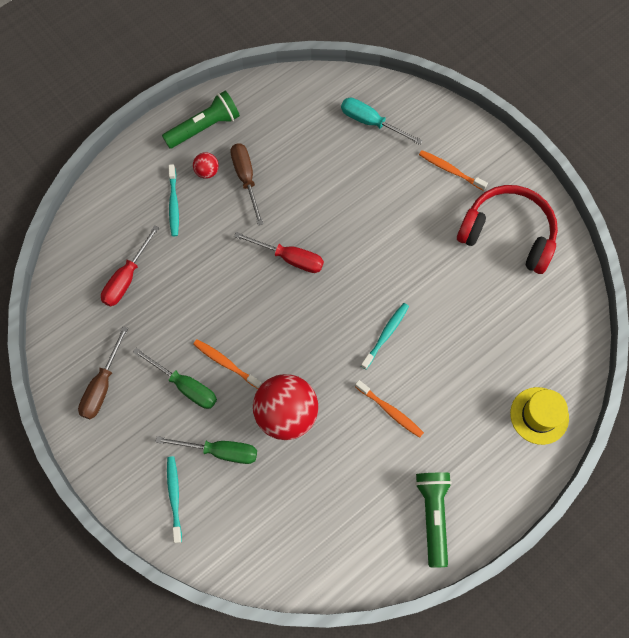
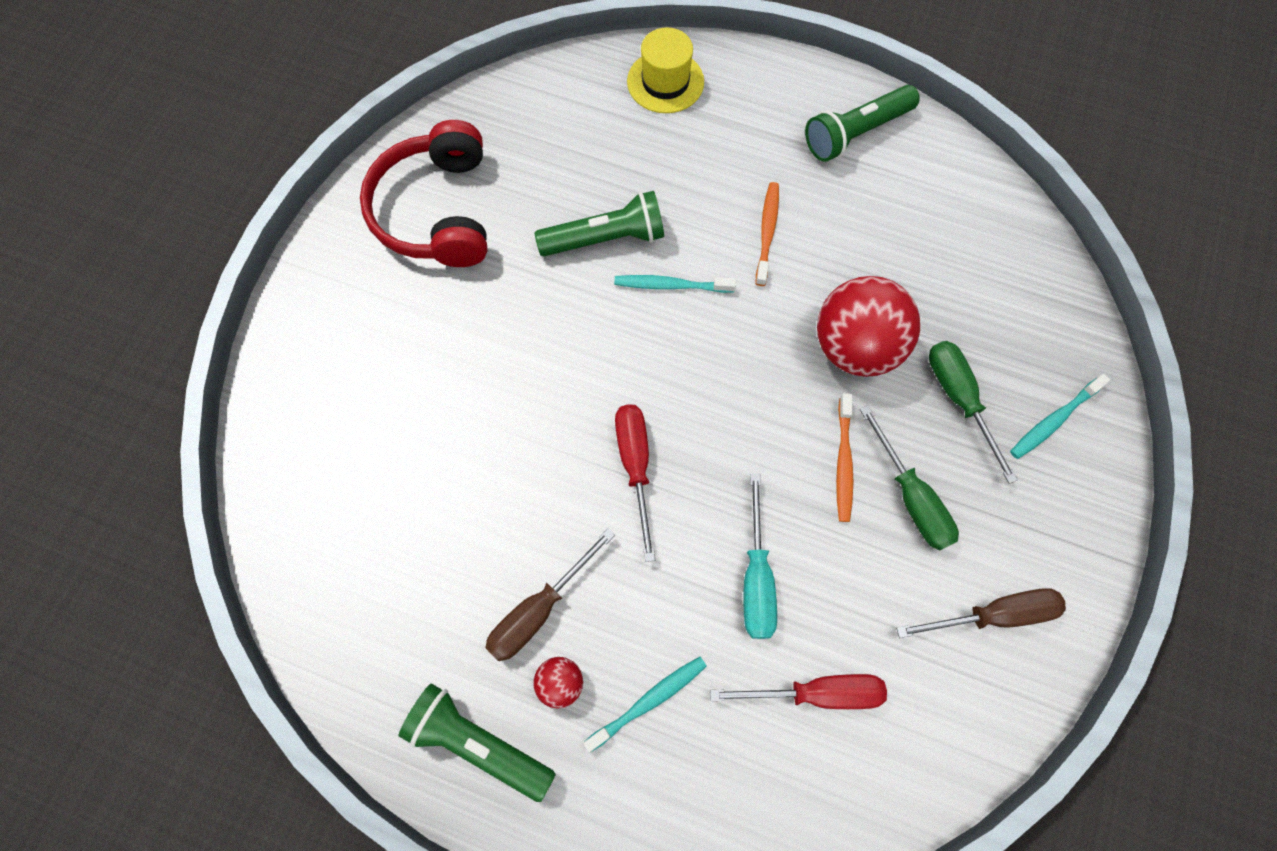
camera: 120 degrees left, 0 degrees up
green screwdriver [133,348,217,409] -> green screwdriver turned 150 degrees clockwise [860,405,959,550]
turquoise screwdriver [341,98,423,145] -> turquoise screwdriver moved to [743,473,777,639]
orange toothbrush [419,150,488,191] -> none
none -> green flashlight [535,191,664,256]

